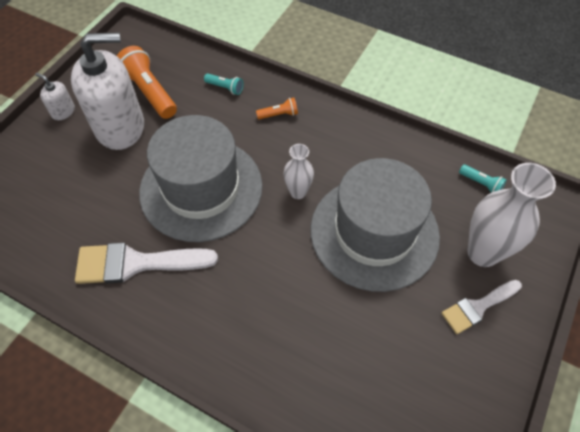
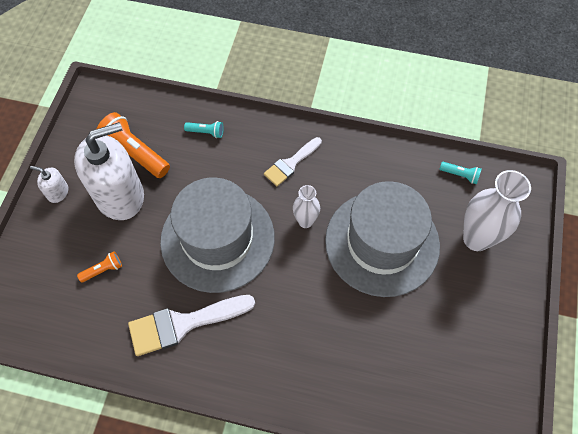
camera: 15 degrees left, 5 degrees up
orange flashlight [256,98,298,119] -> orange flashlight moved to [77,251,122,282]
white brush [441,280,522,334] -> white brush moved to [264,137,322,186]

